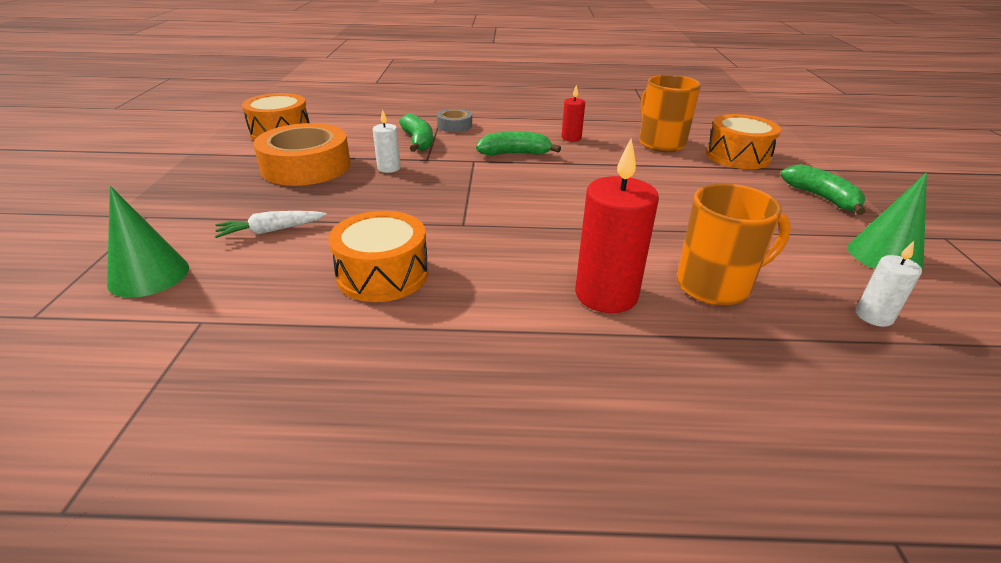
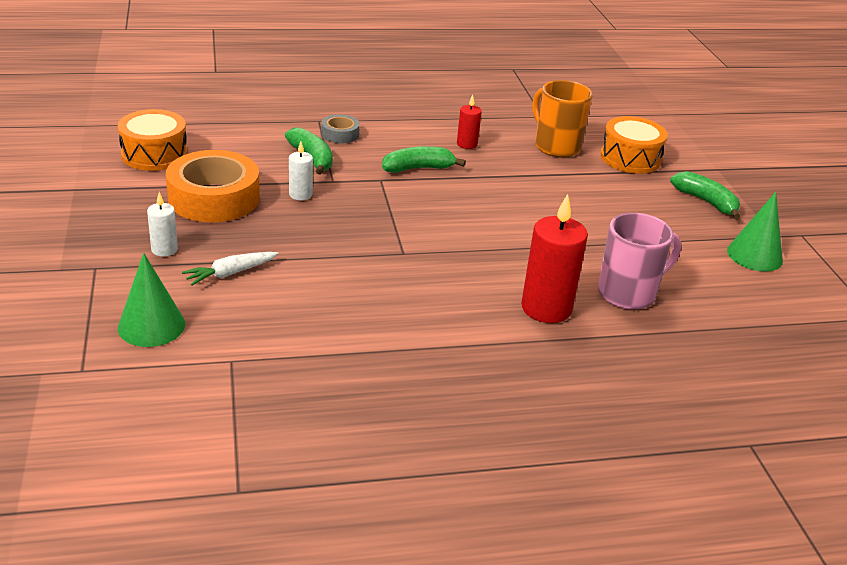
camera: 15 degrees left, 0 degrees up
orange drum [328,211,429,302] -> none
orange mug [676,183,791,306] -> pink mug [598,213,681,310]
white candle [856,241,922,327] -> white candle moved to [147,192,178,257]

